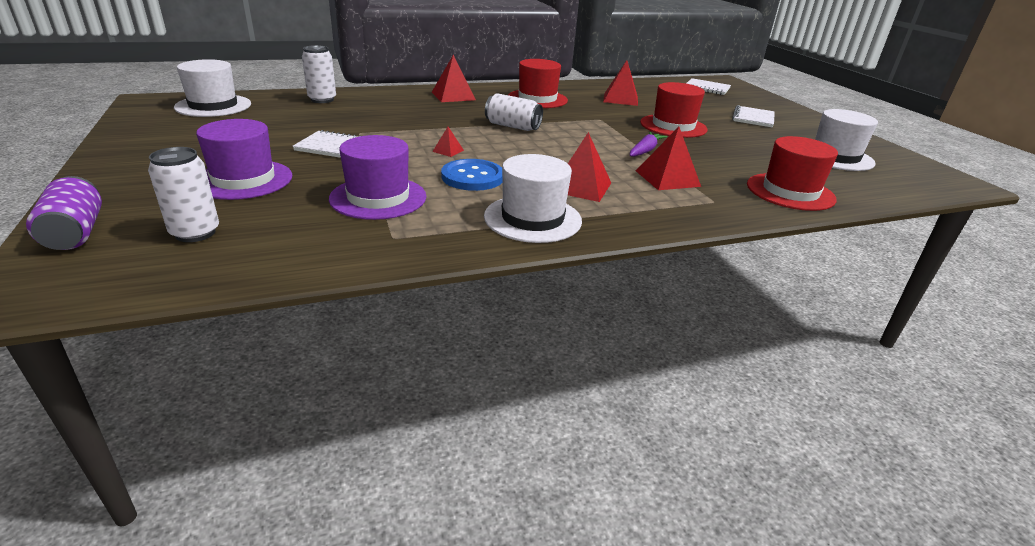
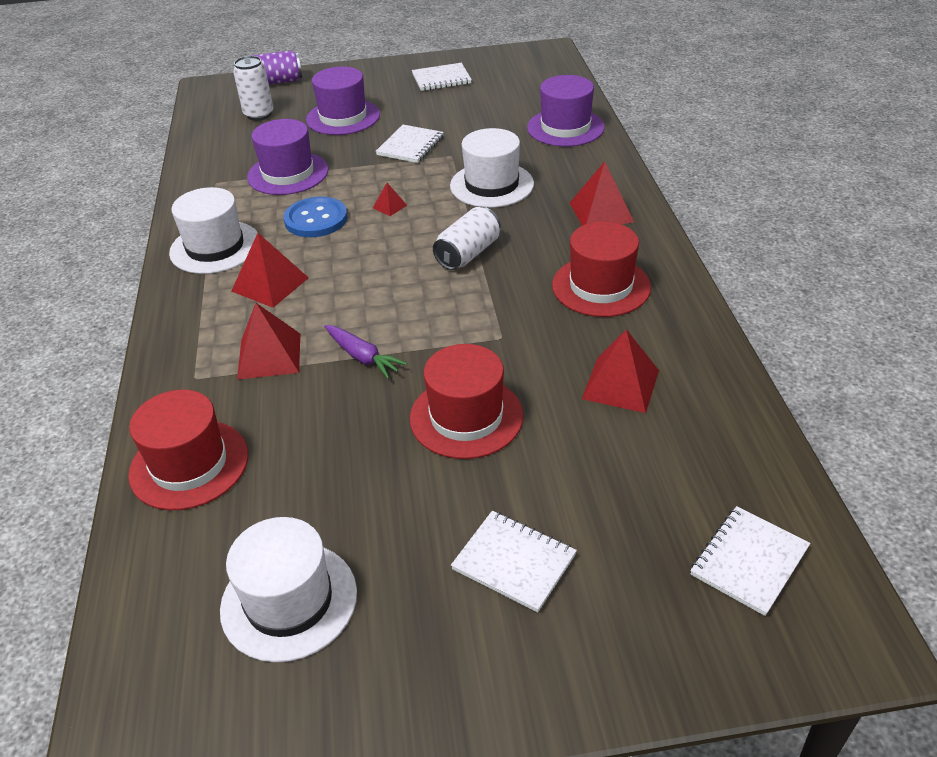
camera: 105 degrees right, 10 degrees up
white hat [174,59,251,117] -> white hat moved to [450,128,534,208]
white can [302,45,336,103] -> purple hat [527,75,605,147]
none -> white notebook [412,63,472,91]

